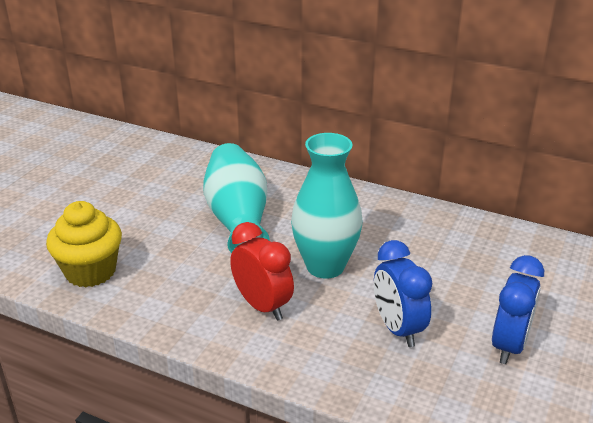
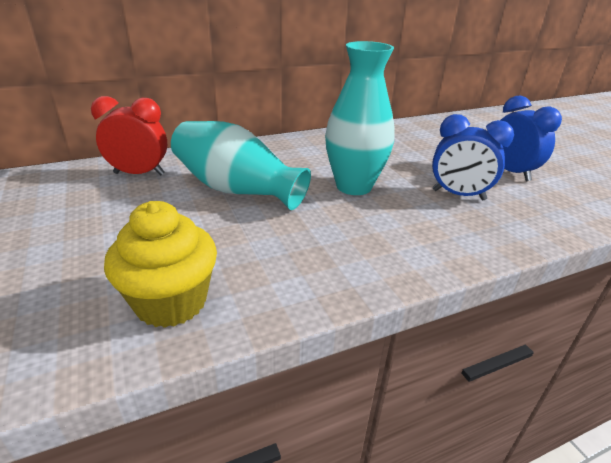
camera: 50 degrees left, 0 degrees up
red clock [230,222,294,321] -> red clock moved to [91,96,167,175]

